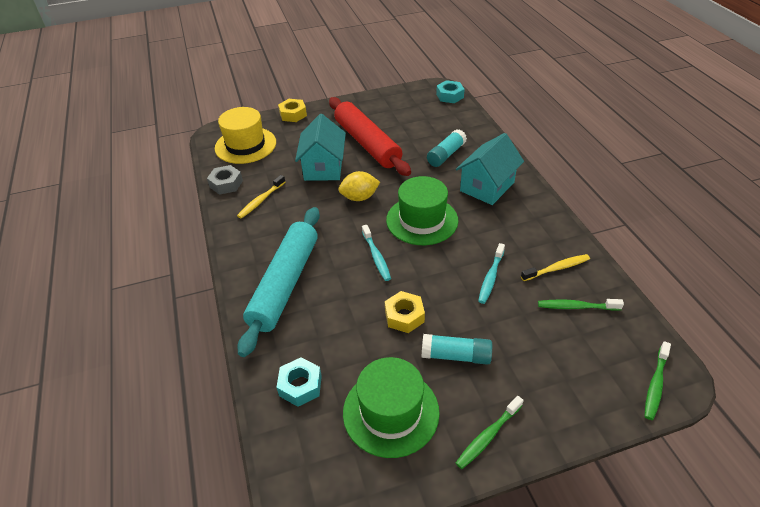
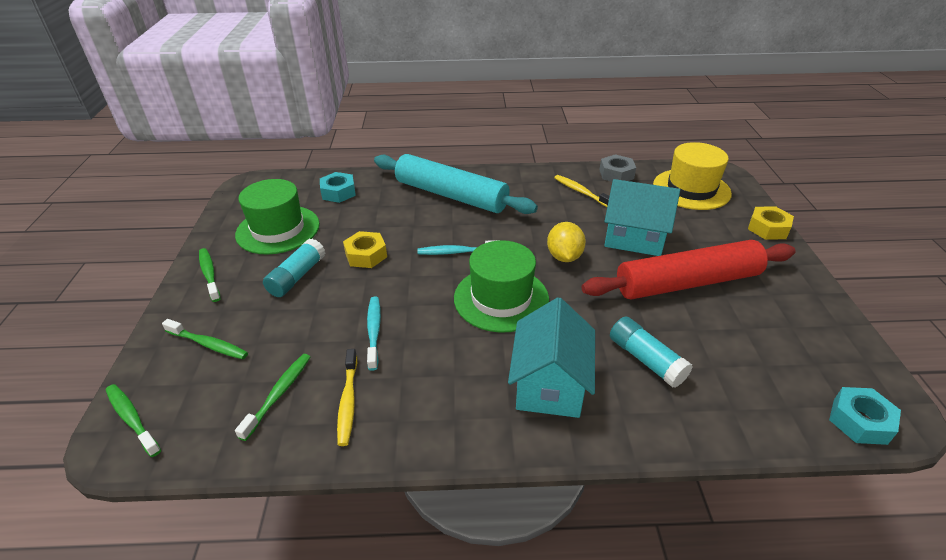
camera: 105 degrees right, 5 degrees down
turquoise house [456,133,524,205] -> turquoise house turned 45 degrees clockwise [508,297,595,418]
turquoise toothbrush [478,243,505,304] -> turquoise toothbrush turned 45 degrees clockwise [367,297,381,371]
none -> green toothbrush [162,319,248,359]

